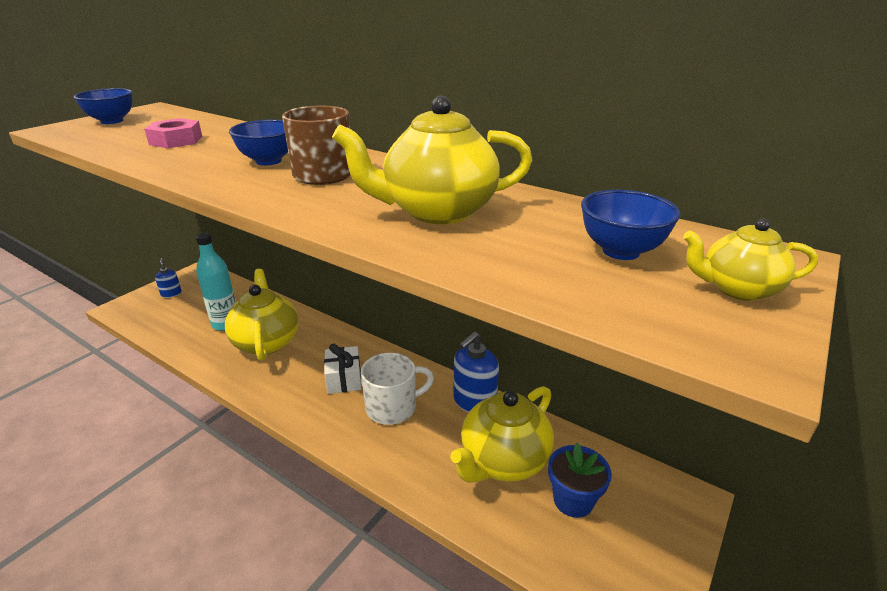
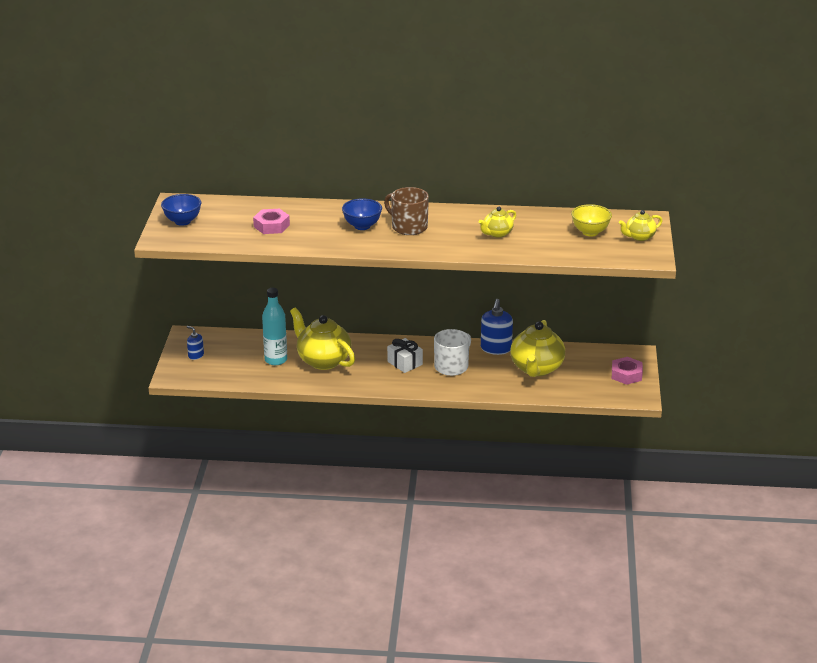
camera: 30 degrees left, 0 degrees up
yellow teapot [332,96,532,224] -> yellow teapot [479,207,516,238], size x0.53
blue flower pot [548,443,612,518] -> none
blue bowl [581,190,680,260] -> yellow bowl [571,204,612,236]
none -> pink nut [612,357,643,385]

